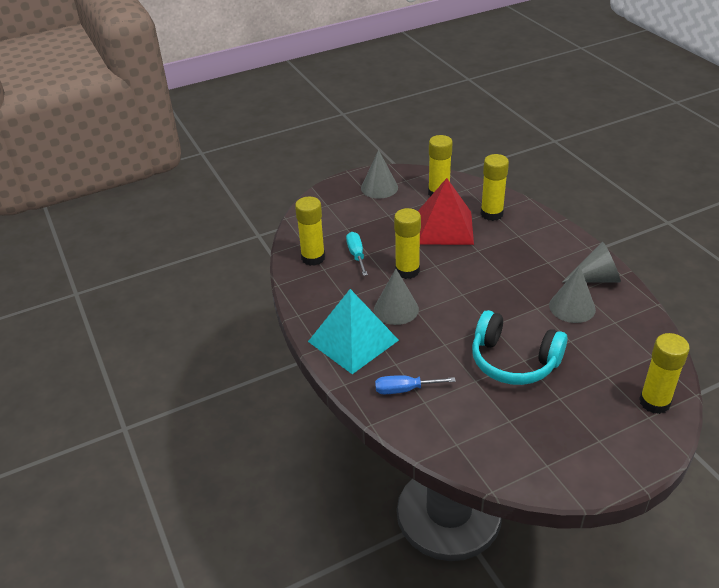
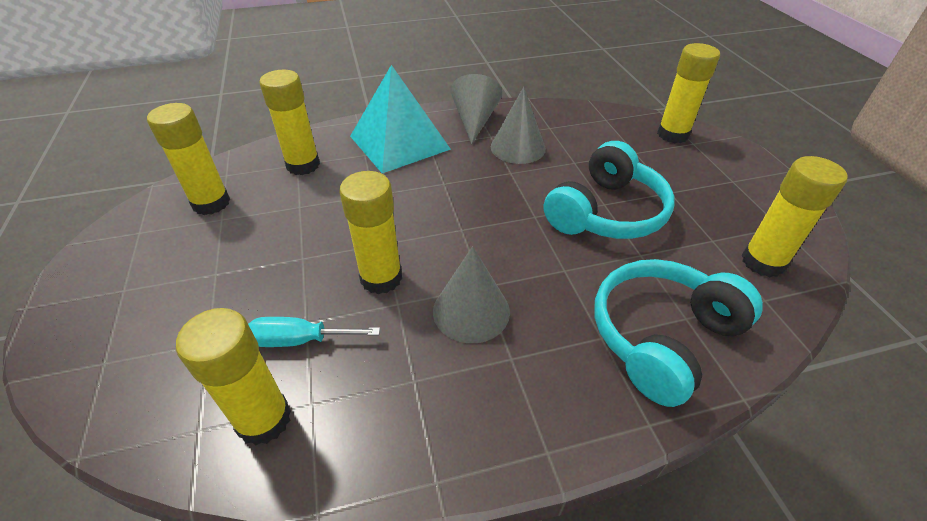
camera: 80 degrees left, 5 degrees up
turquoise pyramid [308,289,399,374] -> turquoise pyramid moved to [350,65,451,173]
grey cone [361,150,398,199] -> none
blue screwdriver [375,375,456,394] -> turquoise headphones [595,259,763,407]
red pyramid [418,178,474,245] -> none
none -> yellow glue stick [741,156,847,277]

